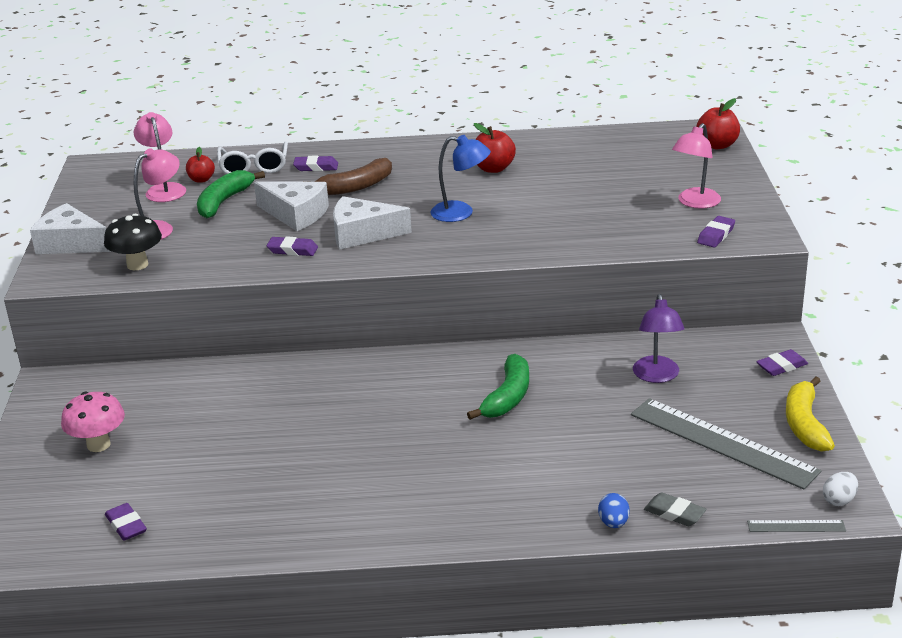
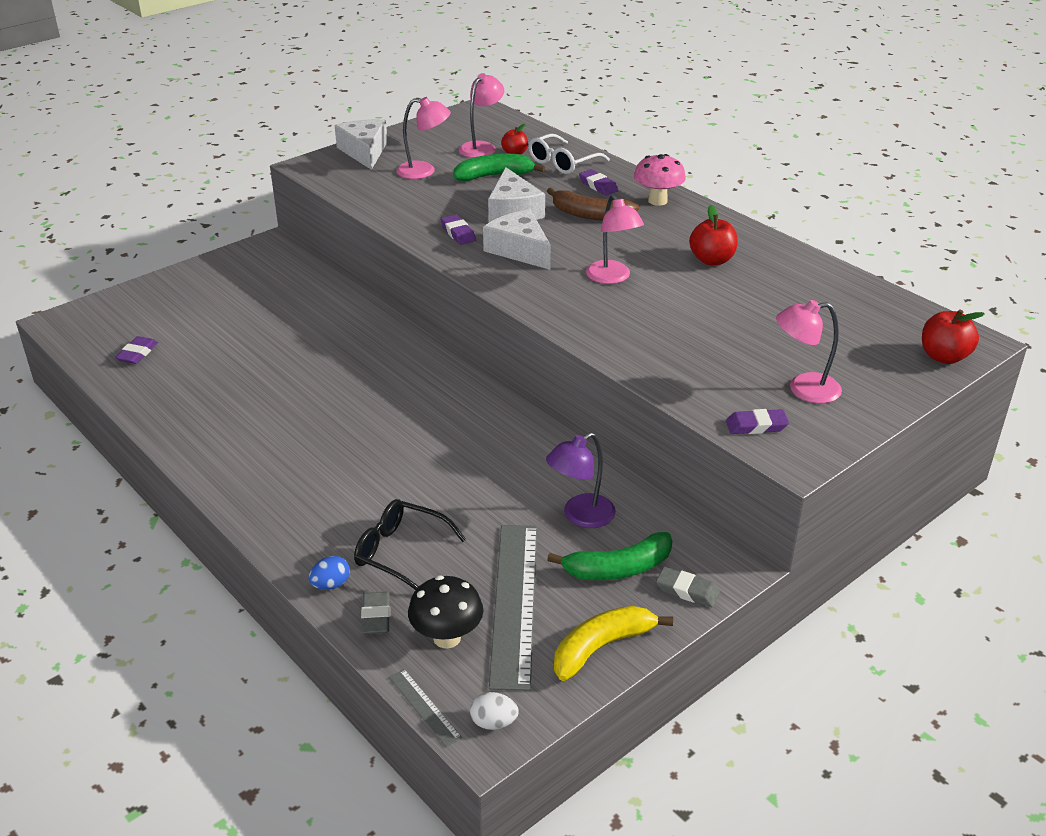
camera: 50 degrees right, 5 degrees up
pink mushroom [61,392,125,452] -> pink mushroom moved to [634,154,686,206]
black mushroom [104,214,162,270] -> black mushroom moved to [408,576,483,648]
blue lamp [430,135,491,222] -> pink lamp [586,195,644,284]
green banana [467,354,529,420] -> green banana moved to [547,532,673,580]
purple eraser [756,349,808,376] -> grey eraser [656,567,720,607]
none -> black glasses [354,499,466,590]

